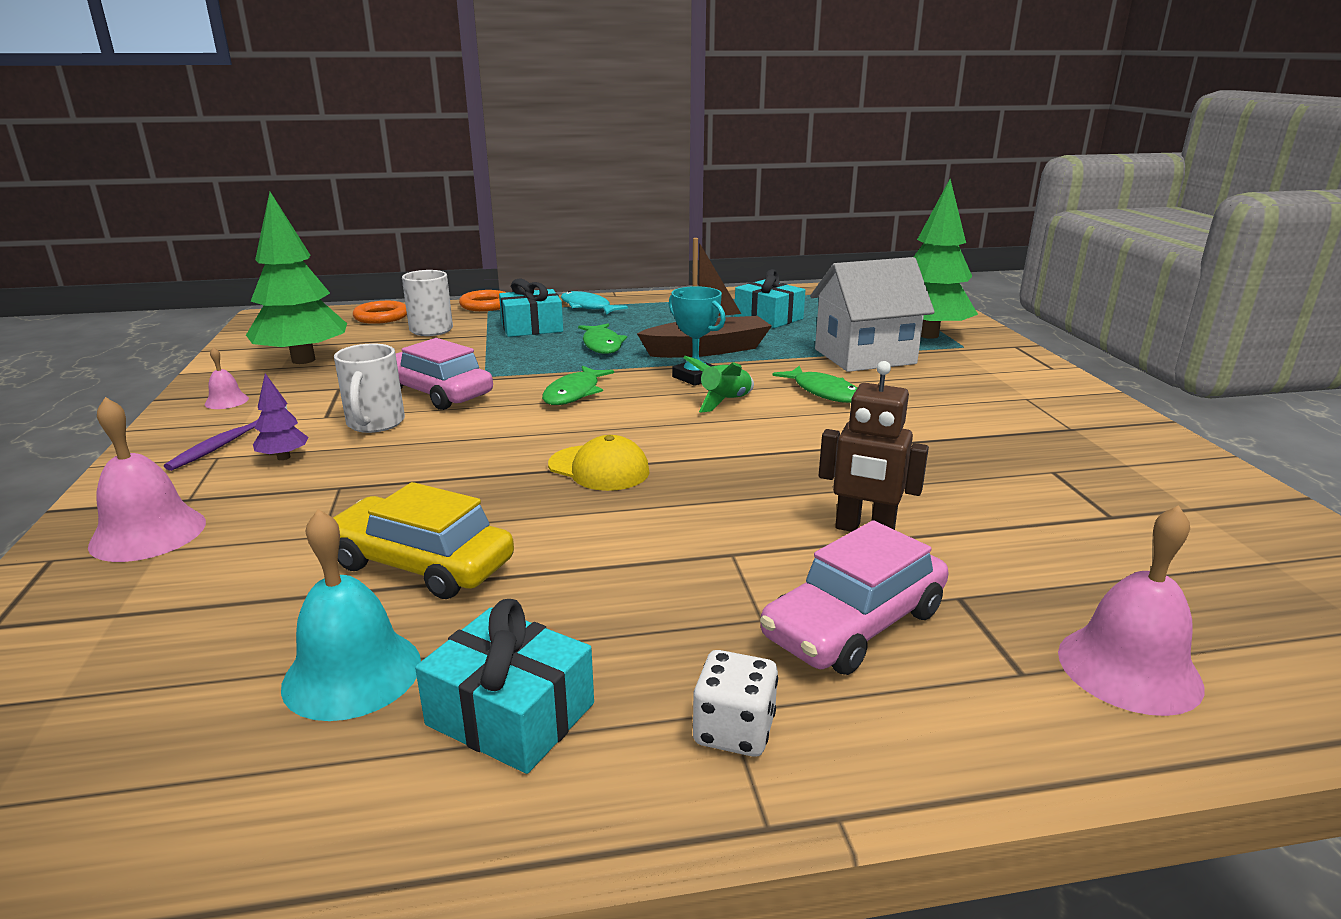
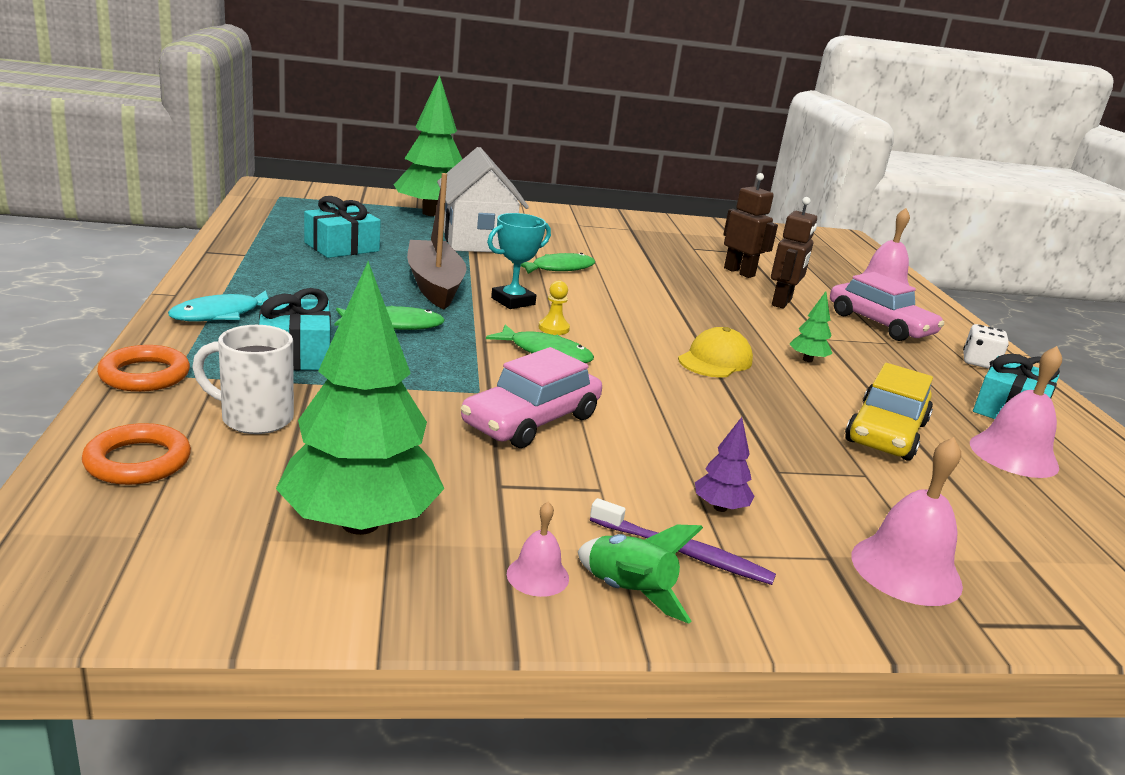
camera: 90 degrees left, 0 degrees up
turquoise bell [281,509,421,721] -> pink bell [970,346,1062,478]
white mug [334,343,405,433] -> none
green rocket [684,356,754,412] -> green rocket moved to [578,525,703,624]
none -> yellow pawn [538,281,570,335]
none -> brown robot [723,173,778,278]
none -> green tree [789,291,832,362]

